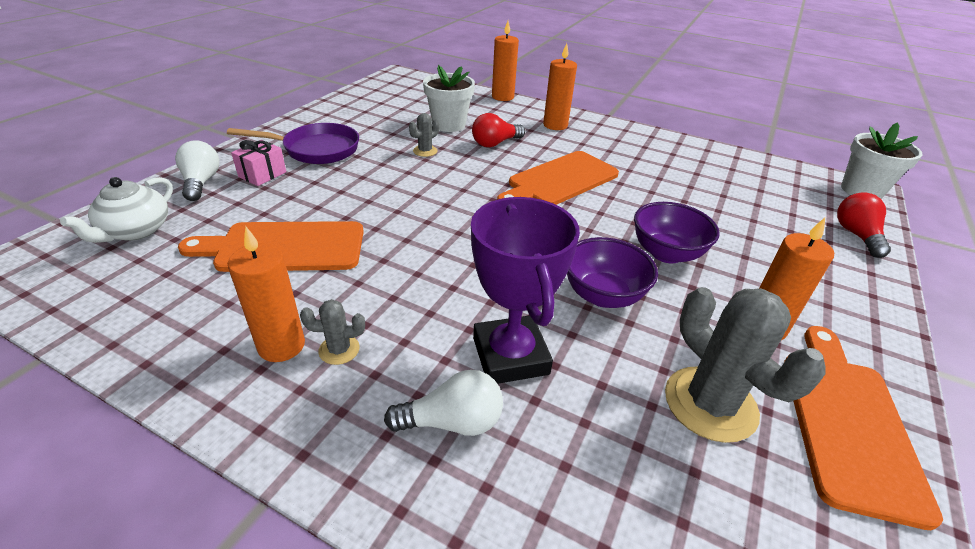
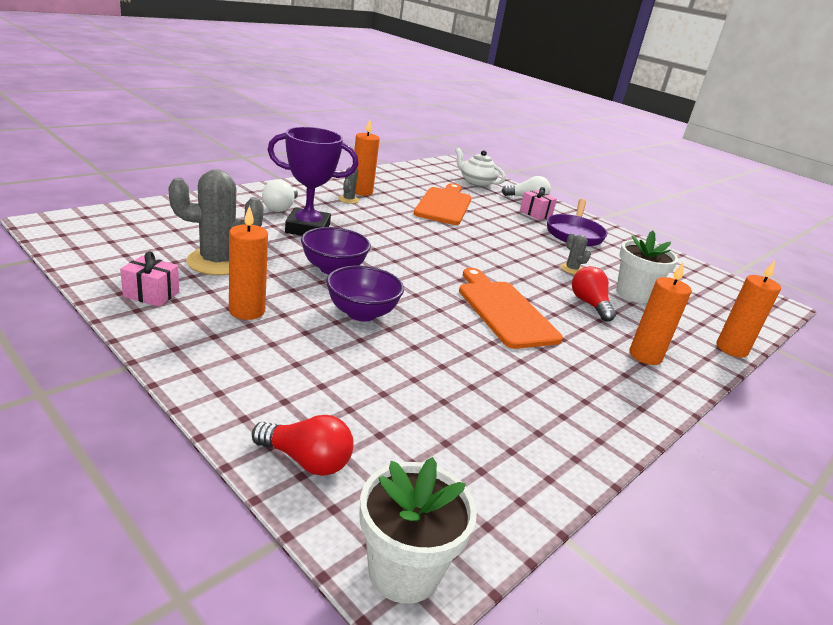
camera: 105 degrees right, 10 degrees down
orange cutting board [784,326,943,530] -> pink gift [120,252,179,307]

